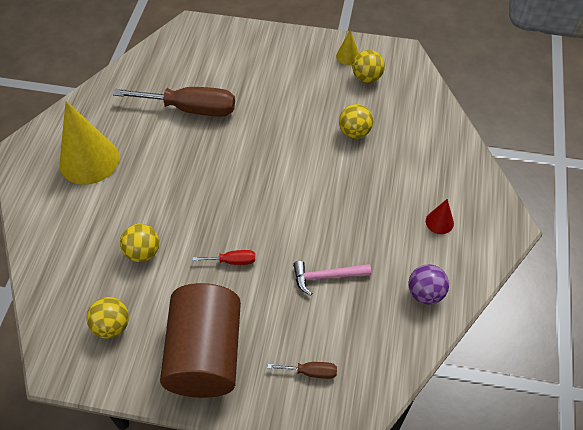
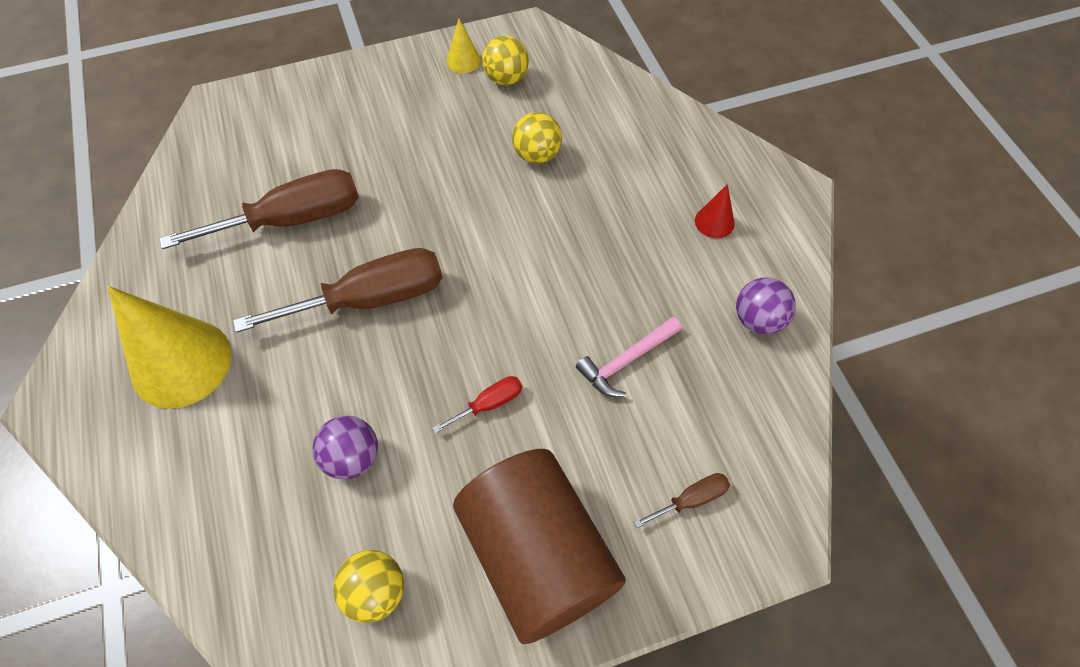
camera: 30 degrees left, 5 degrees up
yellow ball [120,224,159,262] -> purple ball [312,416,378,480]
none -> brown screwdriver [233,248,442,333]

